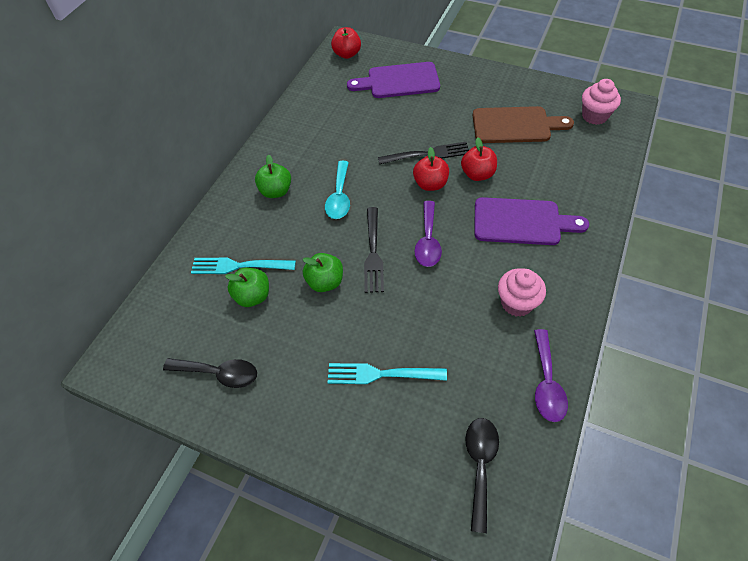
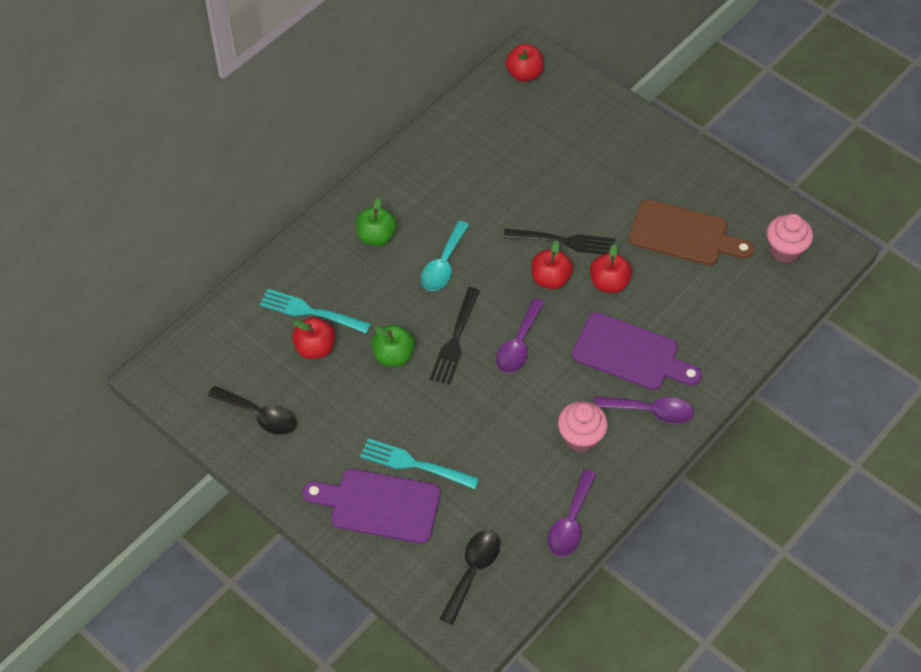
camera: 15 degrees right, 0 degrees up
green apple [225,267,269,307] -> red apple [292,317,336,359]
purple cutting board [347,62,440,98] -> purple cutting board moved to [302,469,441,544]
none -> purple spoon [594,396,694,424]

